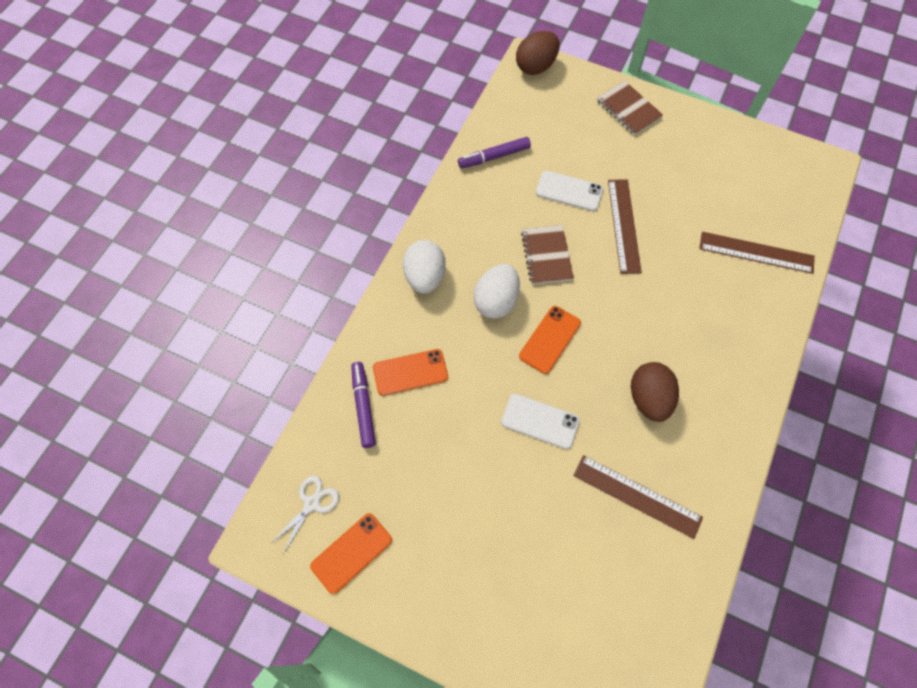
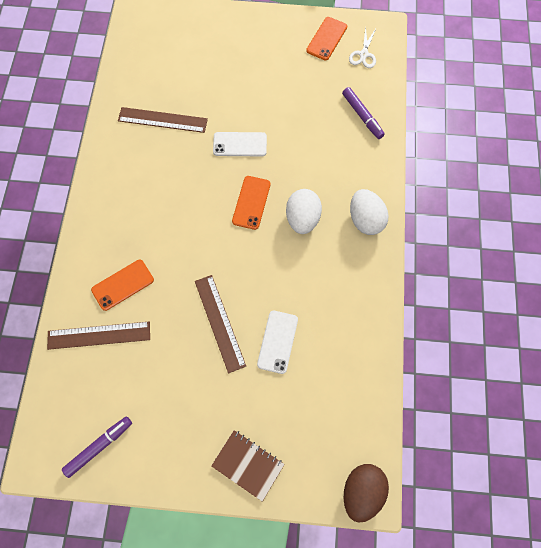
camera: 160 degrees right, 5 degrees up
orange phone [373,349,448,396] -> orange phone moved to [91,260,154,311]
purple marker [458,137,531,168] -> purple marker moved to [62,416,132,478]
brown notebook [521,225,574,284] -> none
white phone [536,171,603,211] -> white phone turned 75 degrees counterclockwise [257,311,298,374]
brown egg [631,362,679,422] -> none

